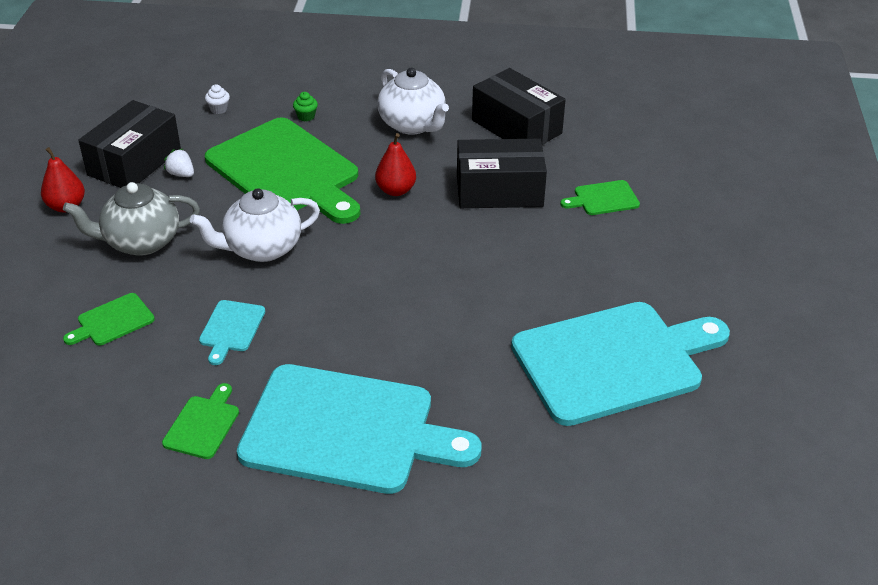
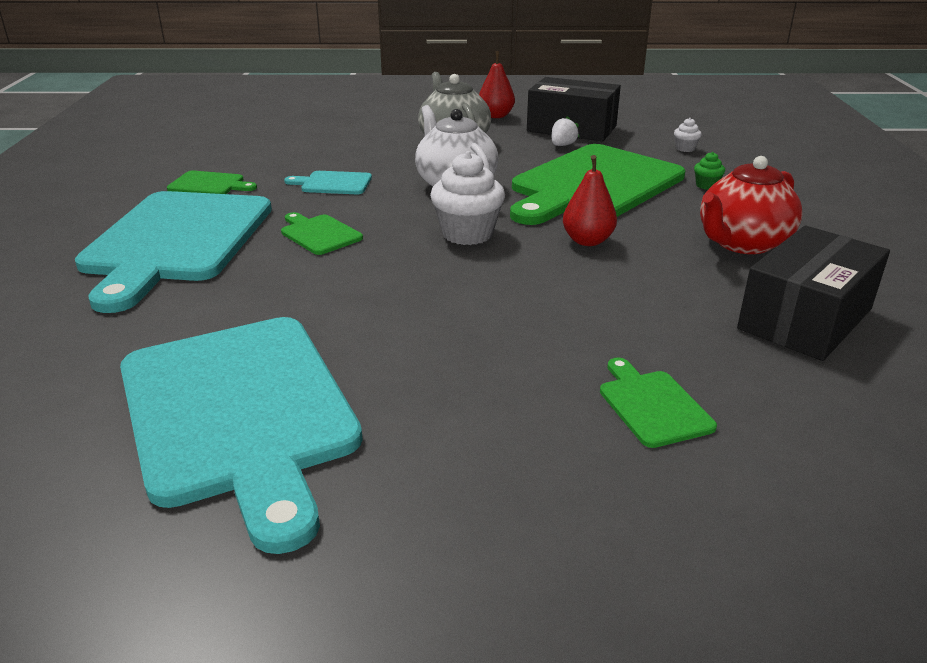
camera: 85 degrees right, 10 degrees down
green cutting board [63,293,155,346] -> green cutting board moved to [281,212,363,255]
white teapot [377,68,449,135] -> red teapot [700,156,803,254]
black box [457,139,547,208] -> none
none -> white cupcake [430,151,505,245]

